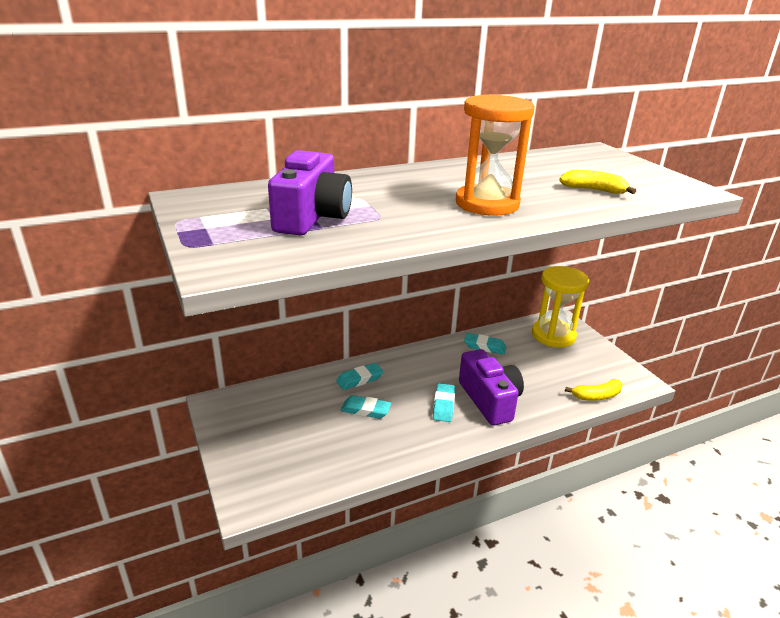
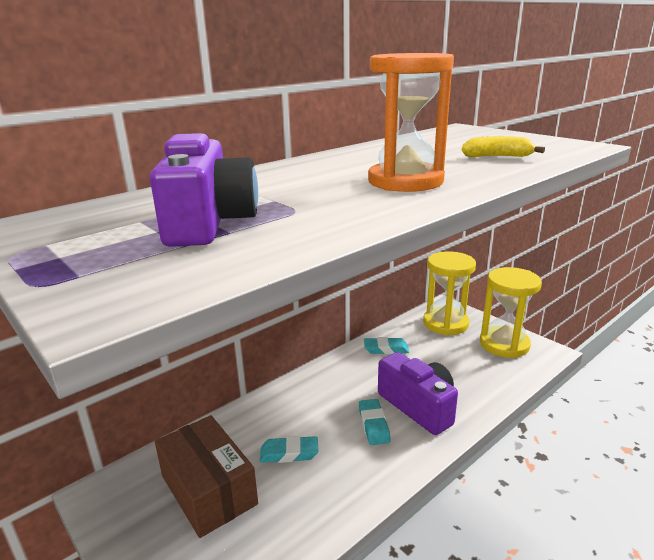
camera: 15 degrees left, 5 degrees down
turquoise eraser [336,363,383,390] -> none
yellow banana [565,379,623,401] -> none
none -> brown box [155,415,258,538]
none -> yellow hourglass [480,267,542,358]

